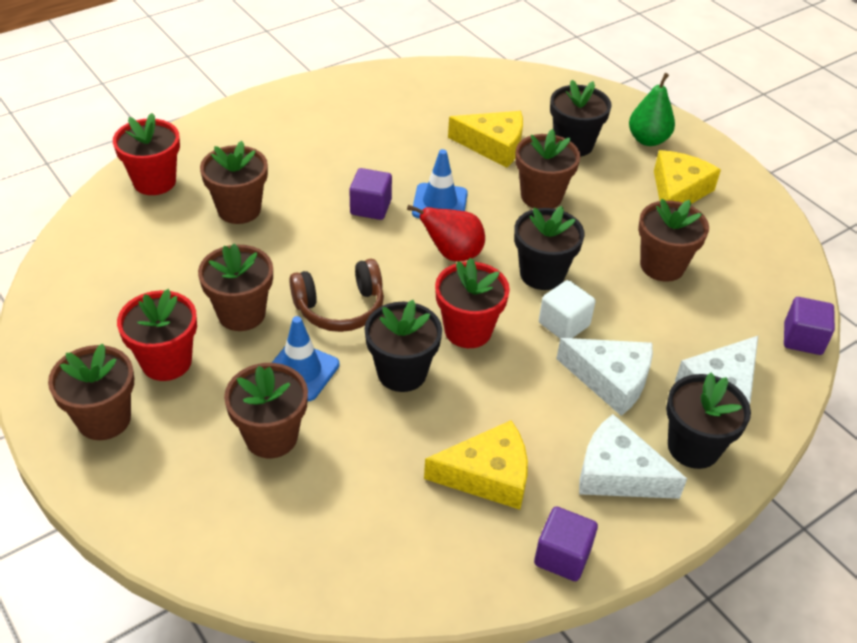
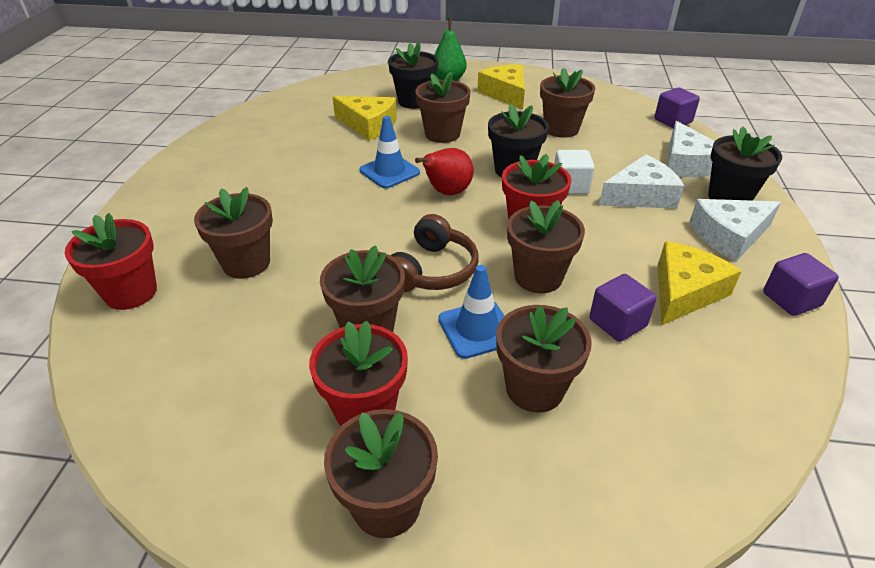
camera: 45 degrees left, 5 degrees down
purple cube [349,168,392,220] -> purple cube moved to [589,274,657,342]
black flower pot [364,300,442,392] -> brown flower pot [507,200,585,293]
yellow cheese [448,111,523,168] -> yellow cheese turned 60 degrees clockwise [333,96,397,141]

